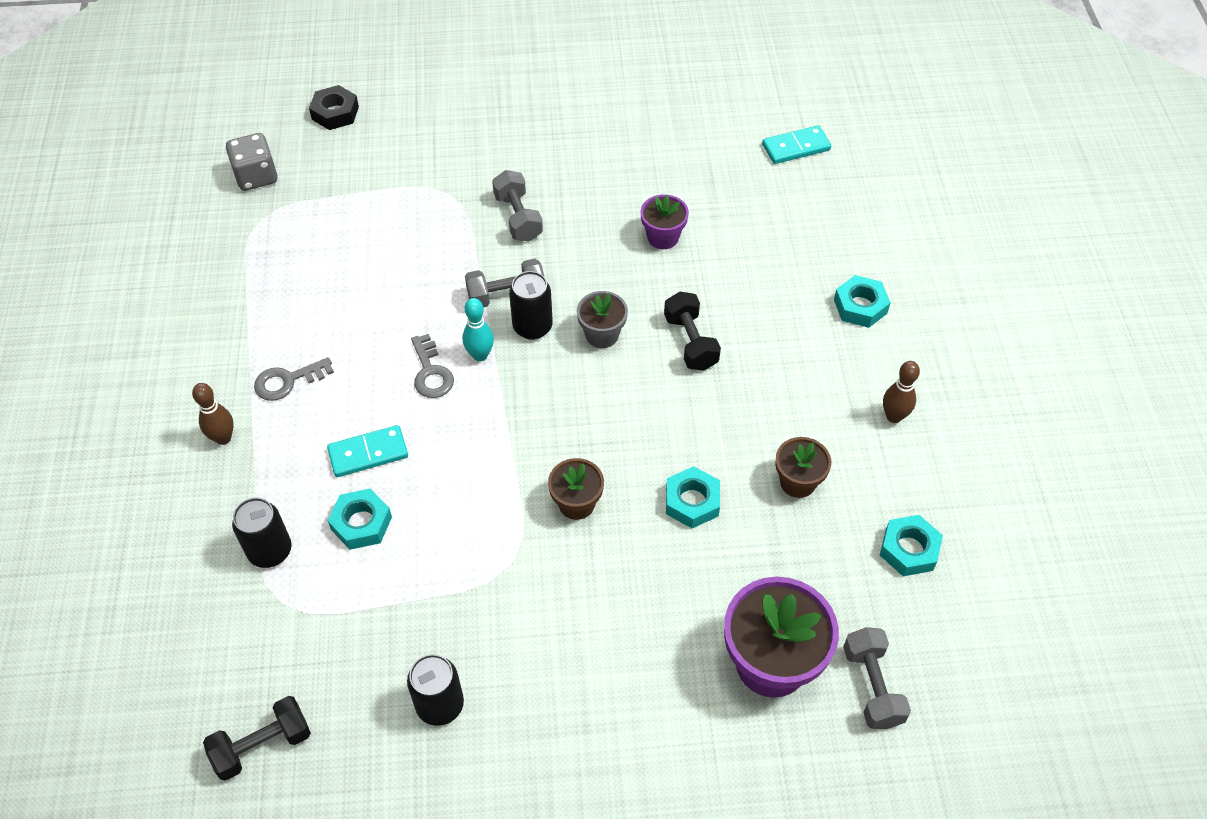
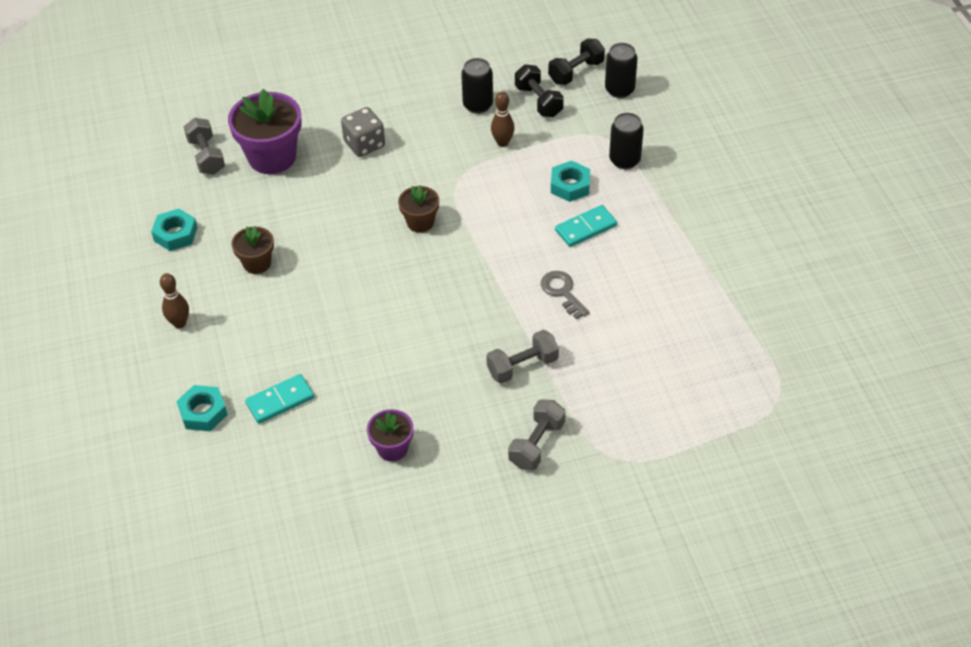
camera: 170 degrees right, 5 degrees down
brown bowling pin [192,383,234,445] -> brown bowling pin moved to [491,92,515,147]
grey dice [226,133,278,191] -> grey dice moved to [341,107,385,157]
grey key [254,357,334,401] -> none
black nut [309,85,359,130] -> none
turquoise bowling pin [463,298,494,361] -> none
grey dumbbell [492,170,543,241] -> grey dumbbell turned 60 degrees clockwise [508,399,566,470]
black can [509,271,553,340] -> black can moved to [605,43,638,98]
grey flower pot [577,291,628,348] -> none
black dumbbell [664,292,721,371] -> black dumbbell moved to [515,64,564,117]
turquoise nut [666,466,720,528] -> none
turquoise domino [762,125,831,164] -> turquoise domino moved to [245,374,314,424]

